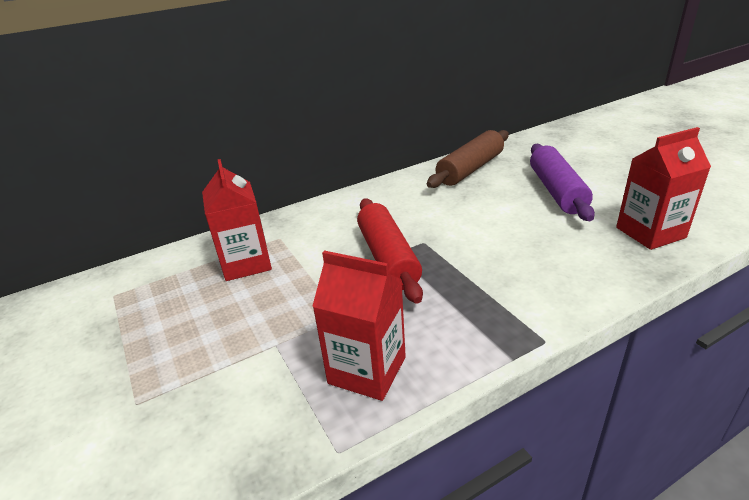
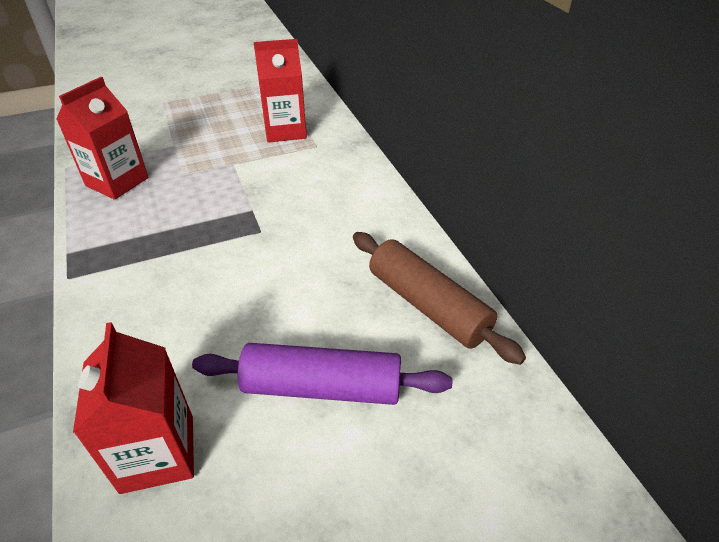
camera: 95 degrees right, 10 degrees up
red rolling pin [357,199,423,304] -> none

